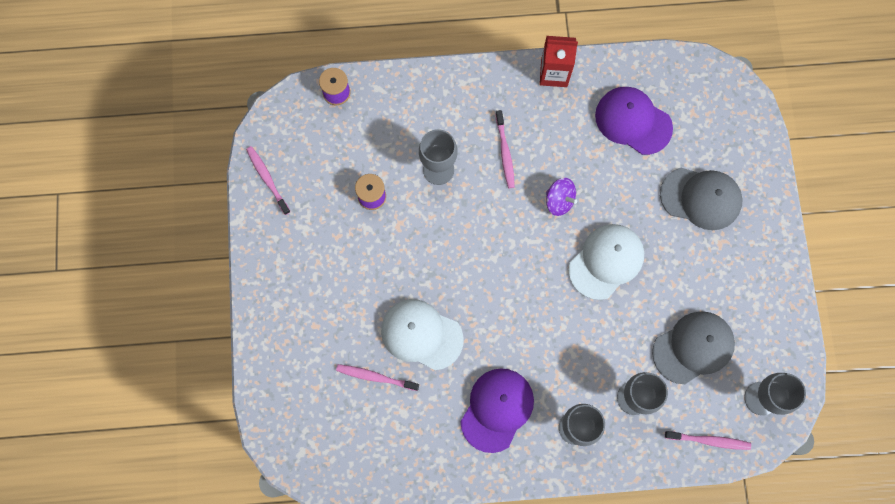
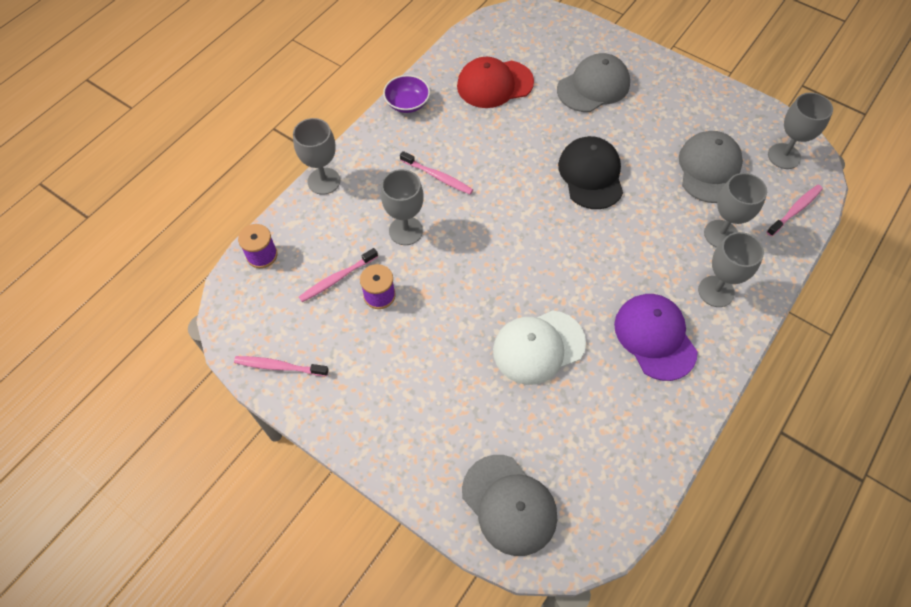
camera: 50 degrees left, 15 degrees down
pink toothbrush [336,364,419,391] -> pink toothbrush moved to [299,248,378,302]
red carton [540,36,578,87] -> purple bowl [383,75,430,113]
purple spinning top [546,178,577,216] -> none
white cap [568,224,644,300] -> black cap [558,136,623,209]
purple cap [595,87,673,155] -> red cap [457,57,534,108]
none -> grey goblet [293,118,340,195]
none -> grey cap [462,455,557,556]

